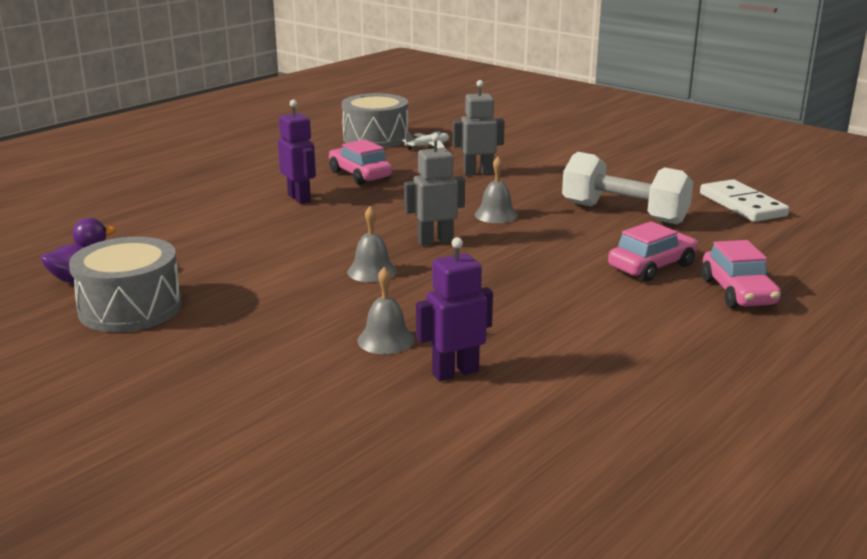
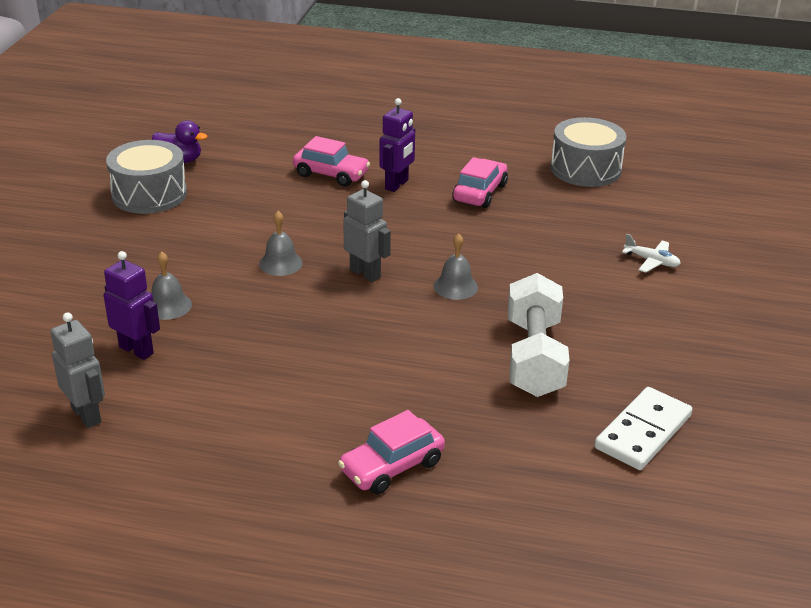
camera: 60 degrees right, 10 degrees up
white plane [402,132,449,150] -> white plane moved to [622,234,681,273]
grey robot [453,80,505,176] -> grey robot moved to [51,312,105,428]
pink car [608,221,698,282] -> pink car moved to [293,136,370,187]

